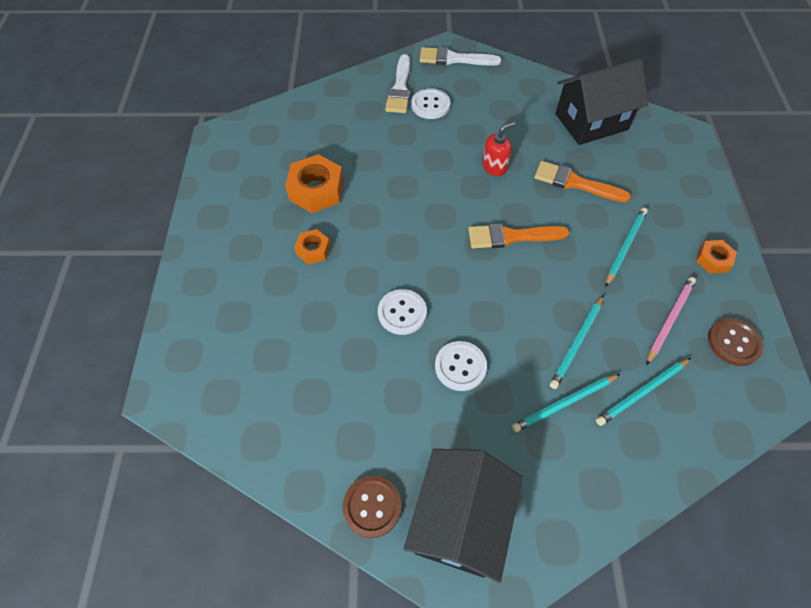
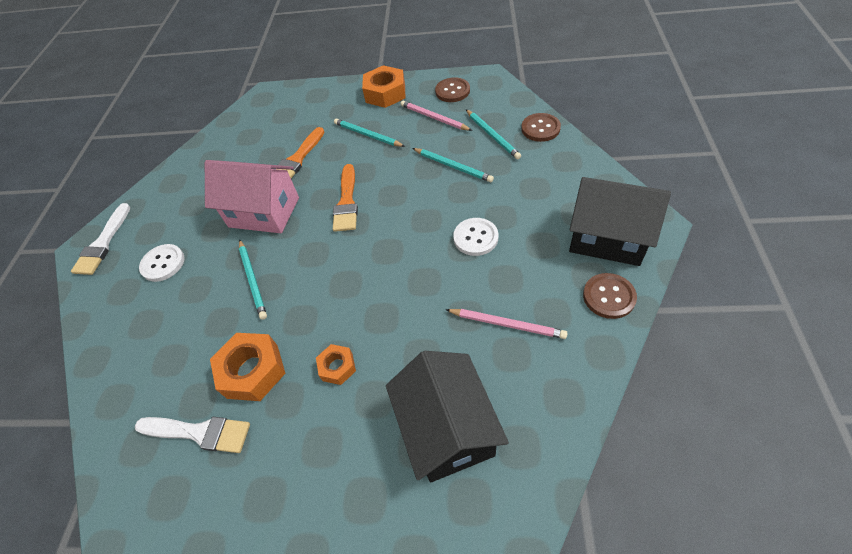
camera: 80 degrees left, 5 degrees down
white button [378,289,427,335] -> none
white brush [385,54,410,113] -> white brush moved to [135,417,250,453]
red soap dispenser [482,122,515,176] -> pink house [205,160,299,233]
turquoise pencil [512,374,620,433] -> turquoise pencil moved to [239,239,267,320]
black house [555,59,648,145] -> black house moved to [386,351,509,483]
orange nut [696,240,737,274] -> orange nut [362,65,405,108], size x1.77
none -> pink pencil [445,309,568,339]
none -> brown button [521,113,561,142]

